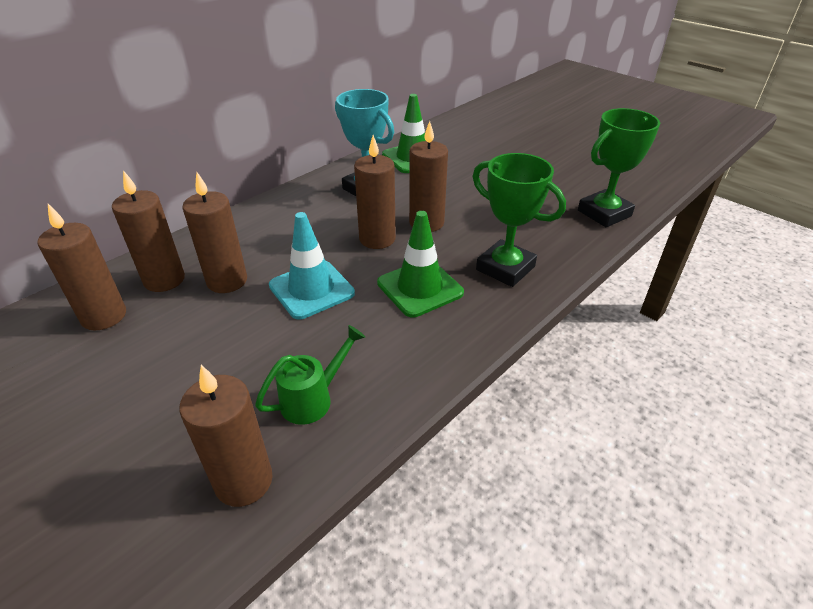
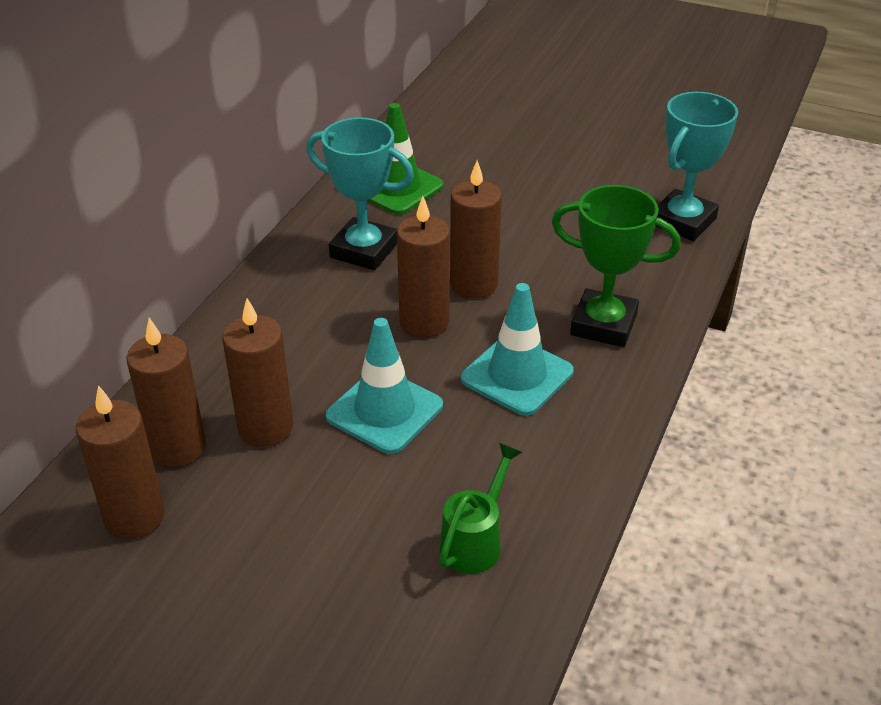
camera: 20 degrees left, 0 degrees up
brown candle [179,365,273,507] -> none
green traffic cone [377,211,464,318] -> turquoise traffic cone [461,283,574,416]
green trophy [578,108,660,227] -> turquoise trophy [655,92,738,241]

